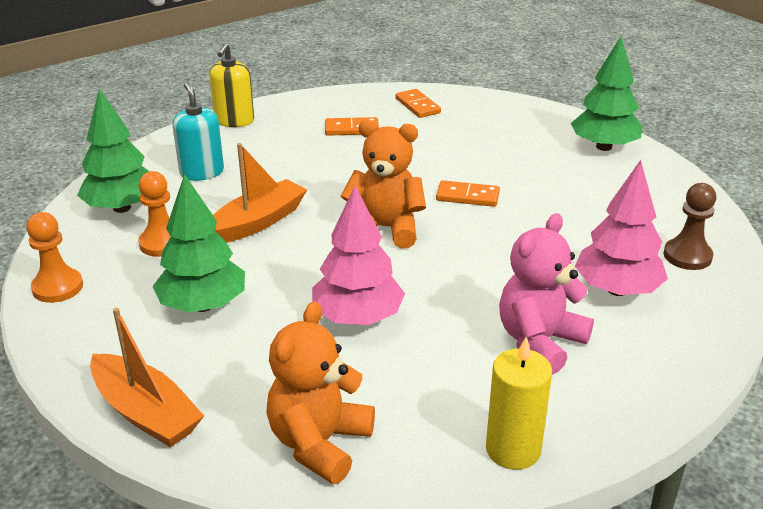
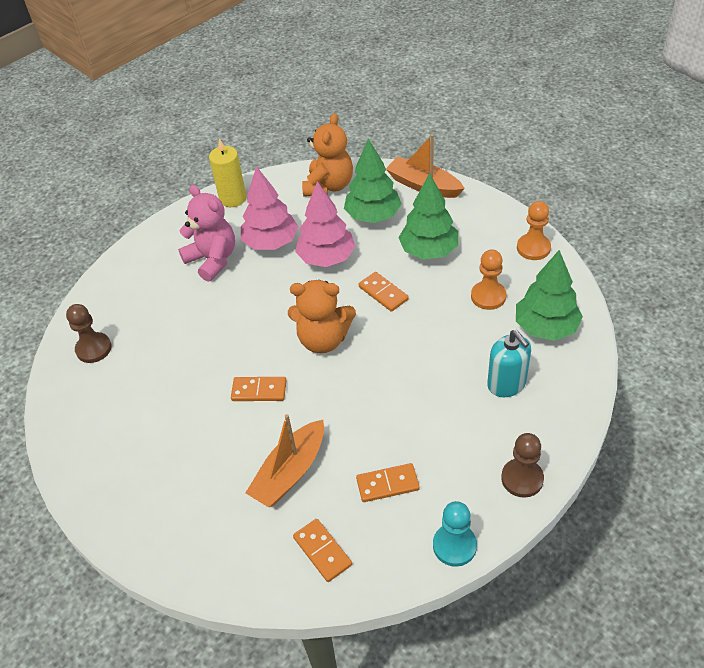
camera: 175 degrees right, 15 degrees up
yellow soap dispenser [209,43,254,127] -> brown pawn [501,433,544,498]
orange boat [213,143,307,243] -> orange boat moved to [245,414,324,507]
pink teddy bear [499,213,594,375] -> pink teddy bear turned 75 degrees counterclockwise [178,185,235,282]
green tree [571,36,642,151] -> green tree moved to [344,139,402,223]
pink tree [575,160,668,296] -> pink tree moved to [241,166,299,250]
none -> orange domino [359,272,409,312]
none -> turquoise pawn [433,501,477,567]

